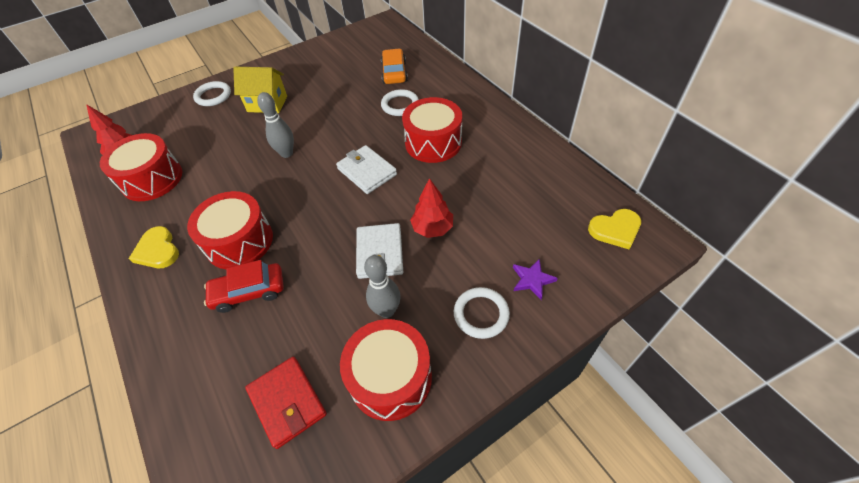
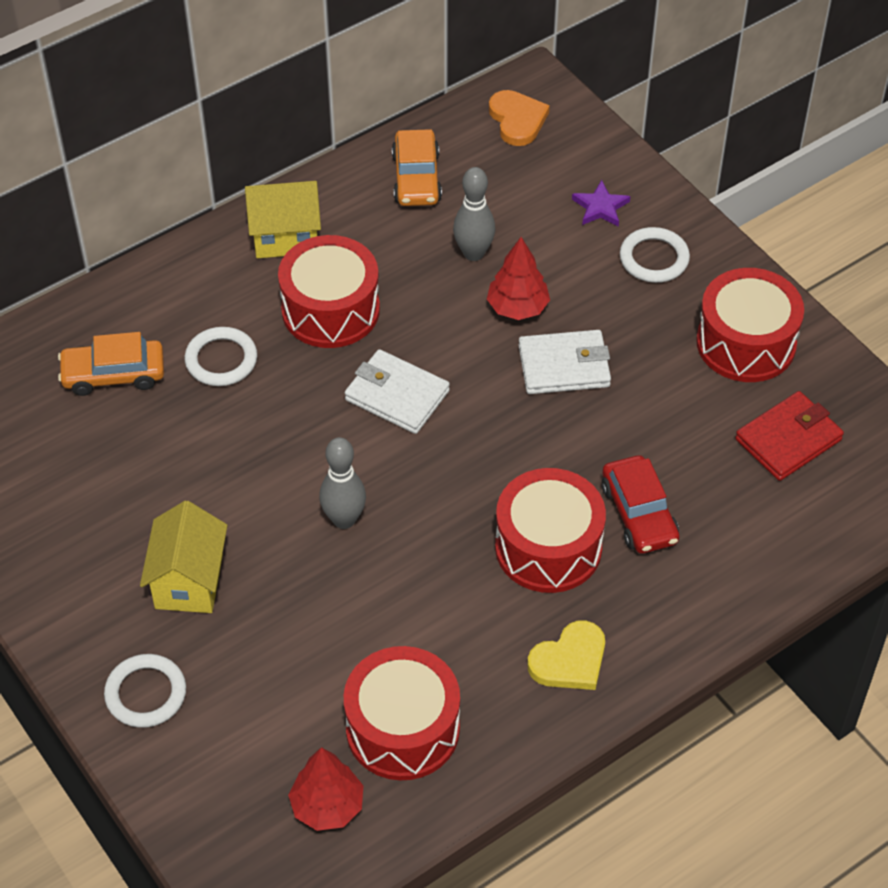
camera: 95 degrees left, 0 degrees up
white wallet [336,145,397,194] -> white wallet turned 75 degrees clockwise [345,349,450,434]
grey bowling pin [364,255,401,318] -> grey bowling pin moved to [453,167,495,261]
yellow heart [588,209,641,249] -> orange heart [489,90,550,146]
none -> yellow house [245,181,321,258]
none -> orange car [392,129,442,206]

